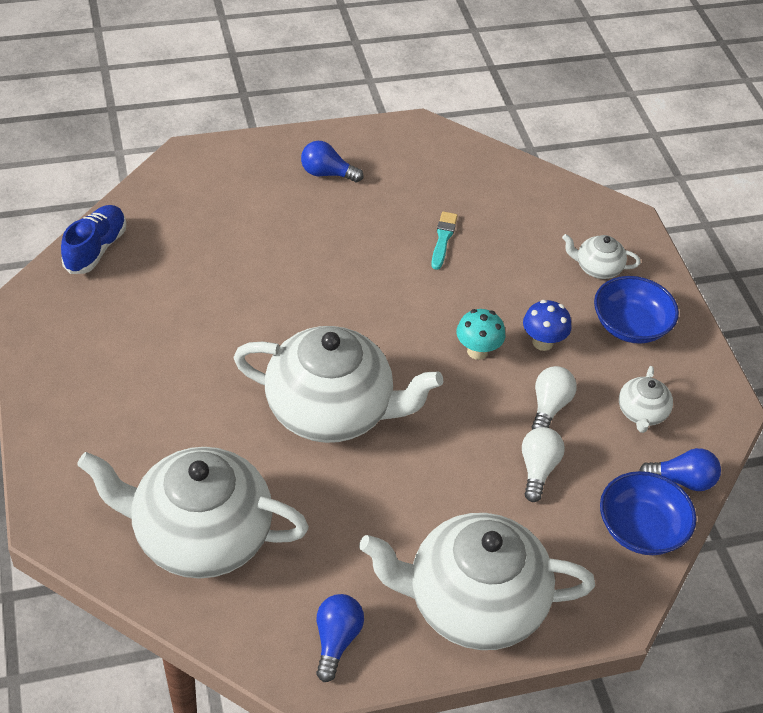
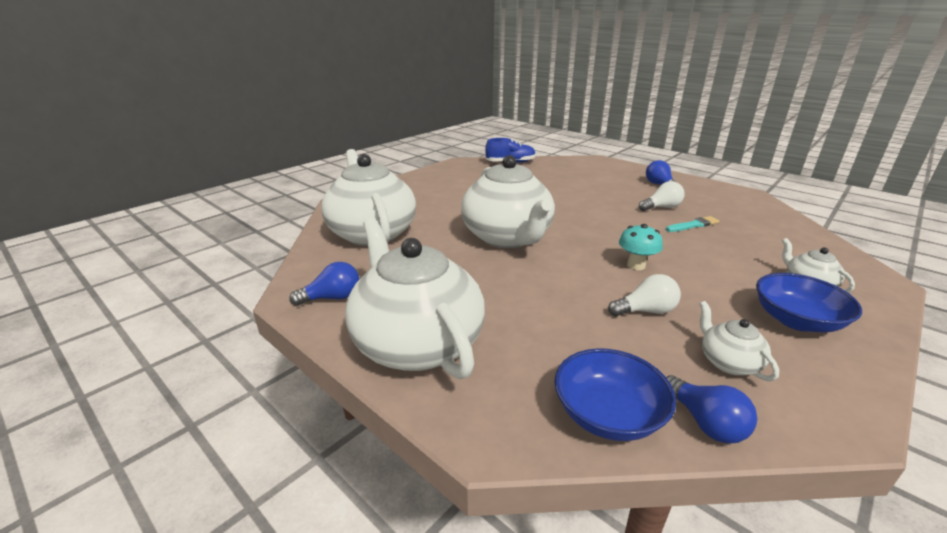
camera: 60 degrees right, 20 degrees down
white light bulb [522,427,565,502] -> white light bulb moved to [639,181,685,211]
blue mushroom [523,300,572,351] -> none
white teapot [619,366,673,433] -> white teapot turned 90 degrees clockwise [699,301,779,381]

